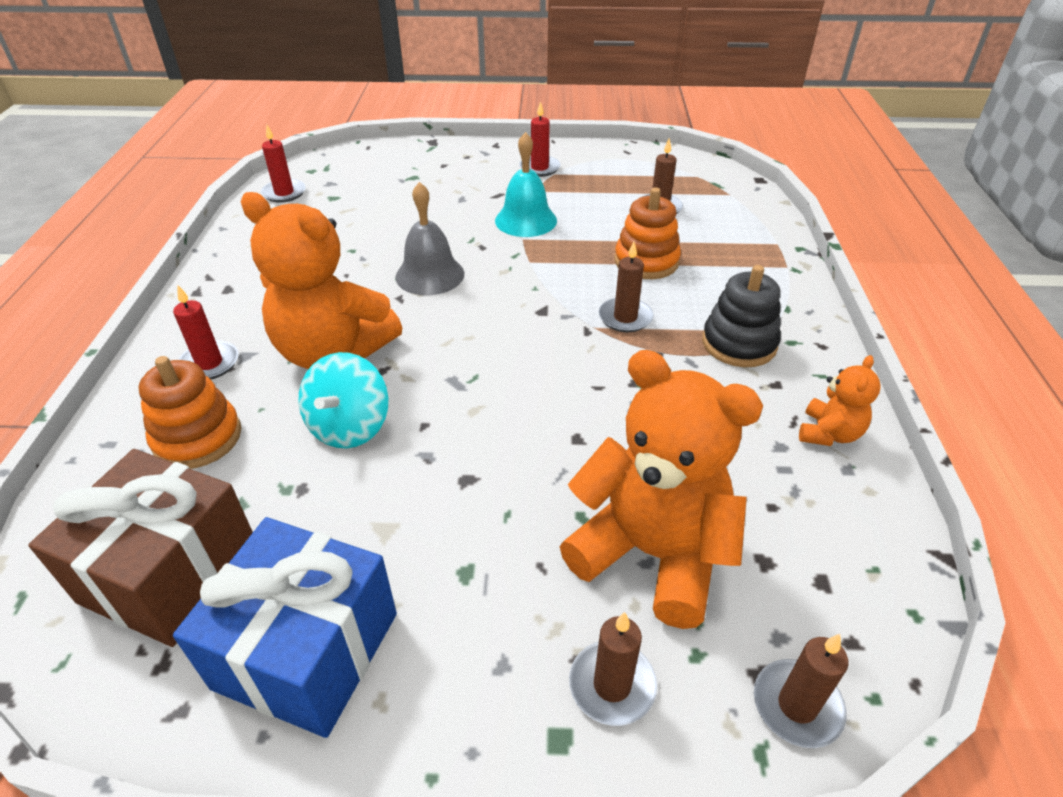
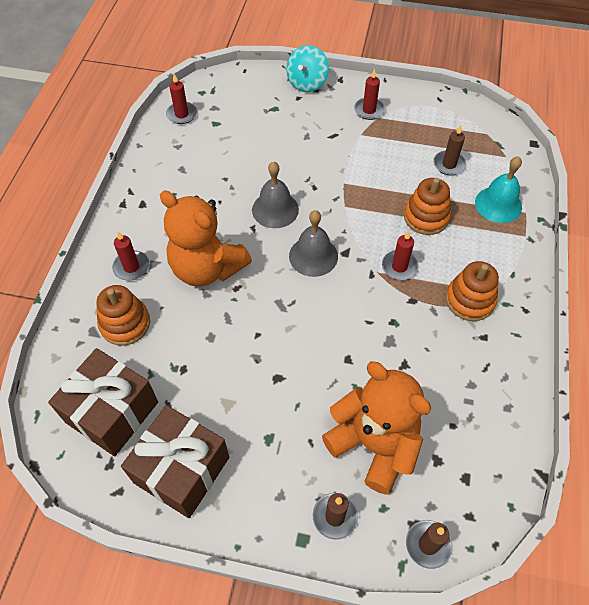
camera: 10 degrees right, 15 degrees up
blue gift [173,517,397,738] -> brown gift [121,405,229,518]
turquoise spinning top [299,352,388,448] -> turquoise spinning top moved to [286,45,329,92]
turquoise bell [495,132,557,237] -> turquoise bell moved to [475,156,522,223]
brown candle [599,242,654,332] -> red candle [382,231,419,280]
black stacking toy [702,265,781,367] -> orange stacking toy [446,261,499,321]
orange teddy bear [799,355,880,446] -> none
none -> grey bell [289,210,338,277]

